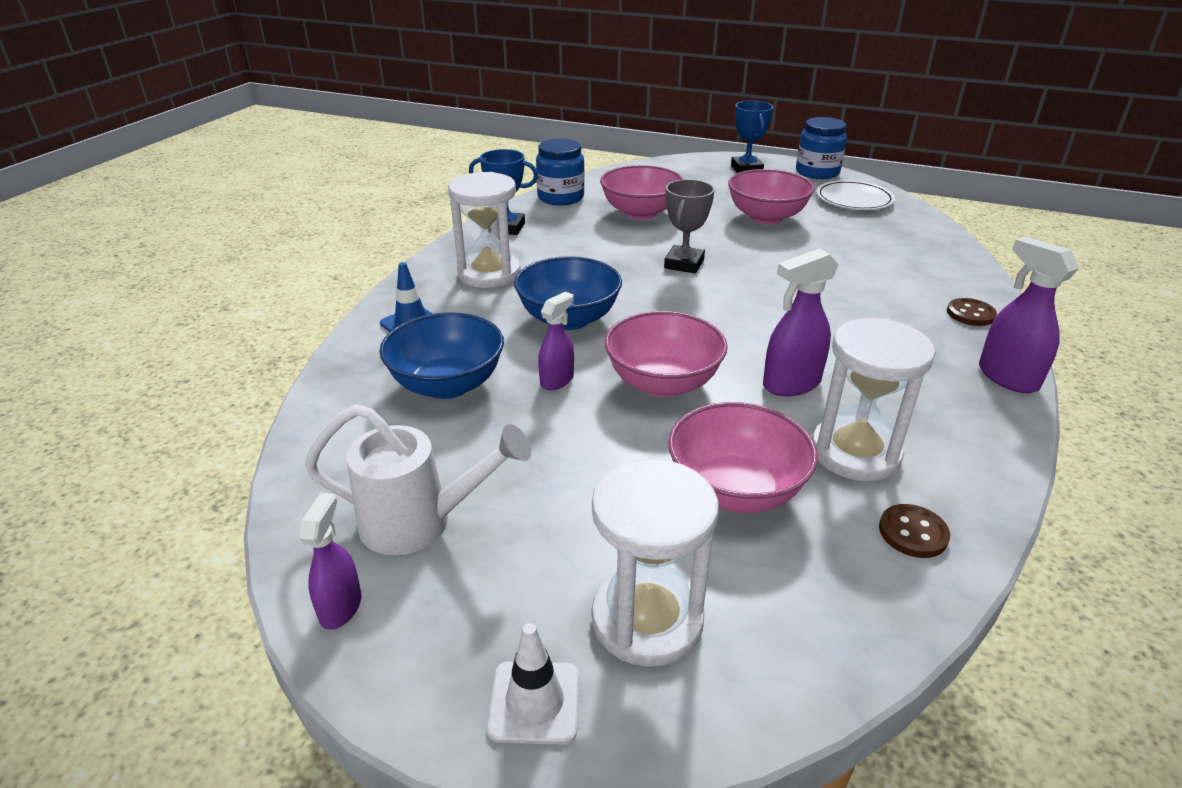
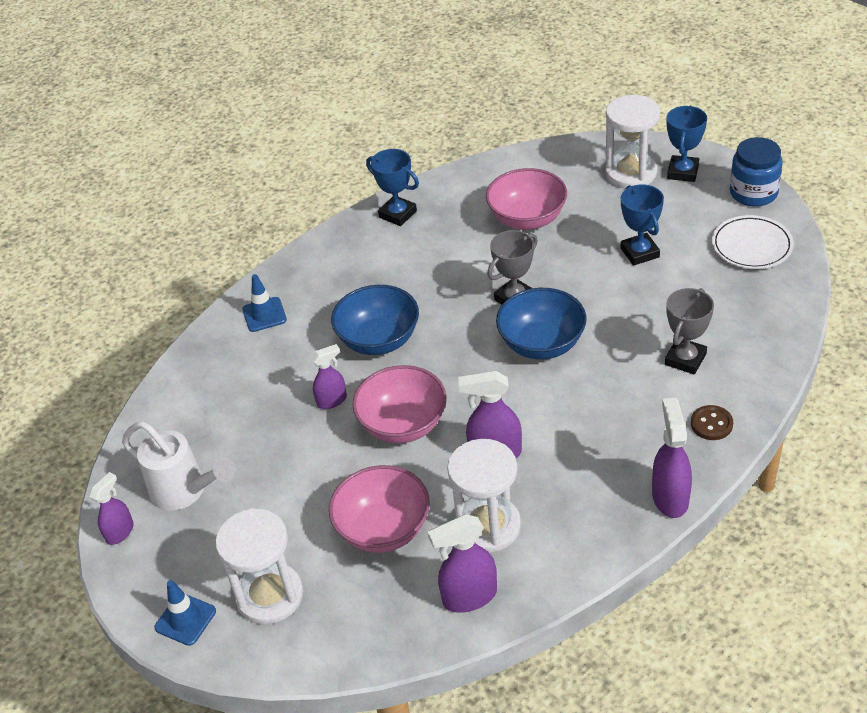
camera: 30 degrees right, 10 degrees up
blue bowl [379,312,504,399] -> blue bowl moved to [496,288,587,360]
white hourglass [448,172,521,288] -> white hourglass moved to [605,95,660,189]
white traffic cone [487,623,579,745] -> blue traffic cone [154,580,216,646]
blue jar [536,139,585,206] -> none
pink bowl [728,169,815,224] -> blue trophy [621,184,664,266]
brown button [879,504,950,558] -> purple spray bottle [428,514,497,613]
none -> grey trophy [665,288,714,374]

